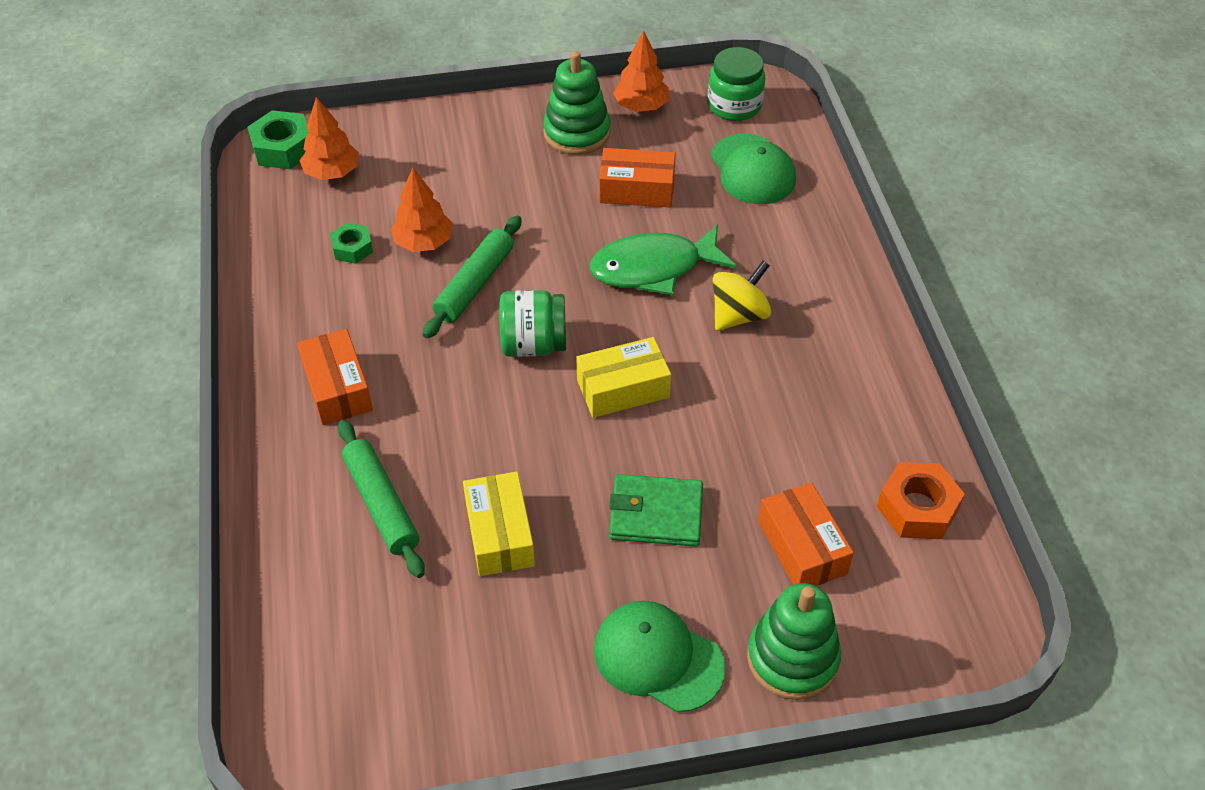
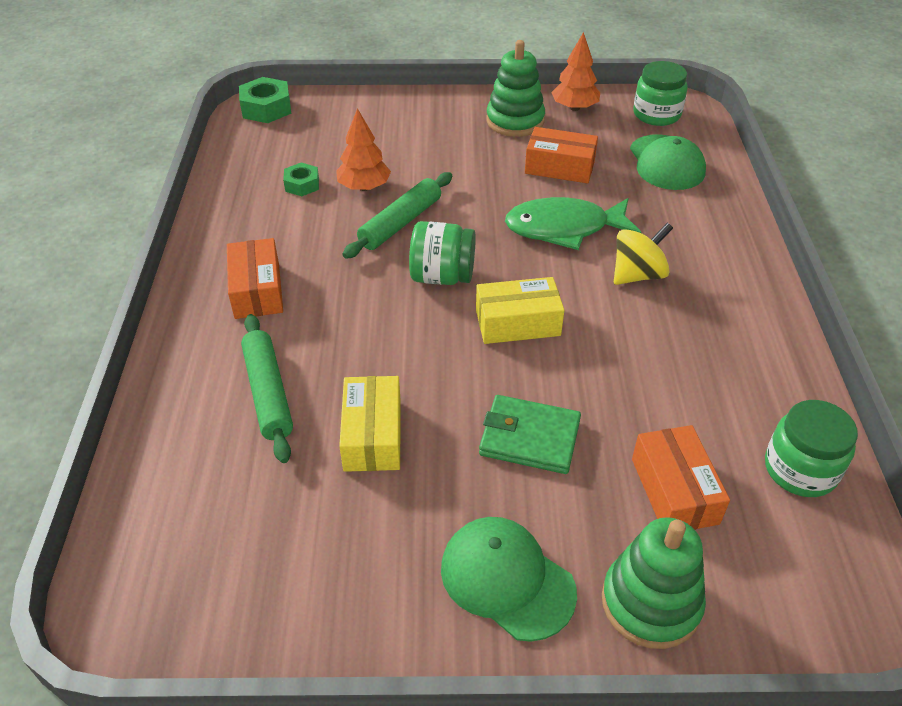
camera: 10 degrees right, 5 degrees down
orange tree [299,97,359,180] -> none
orange nut [877,462,965,539] -> green jar [765,400,858,497]

